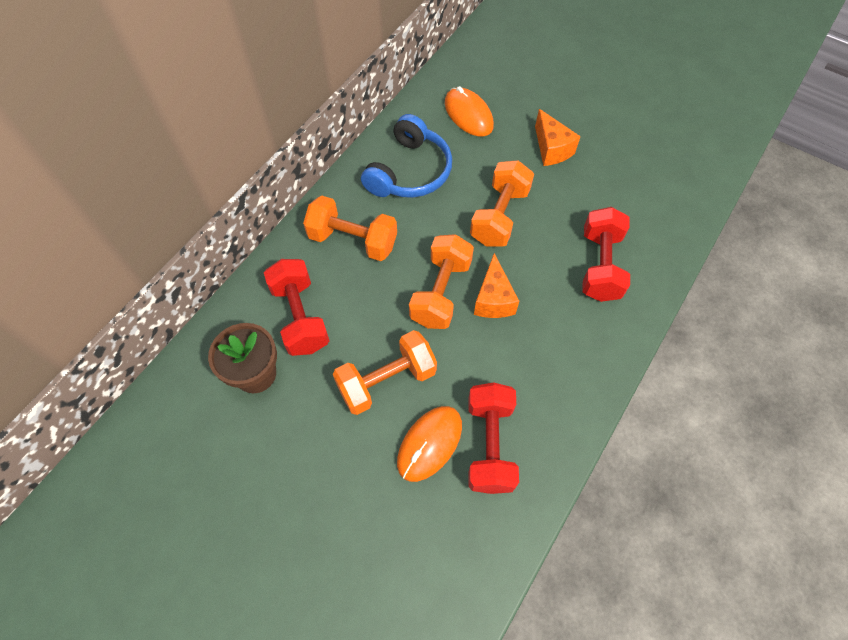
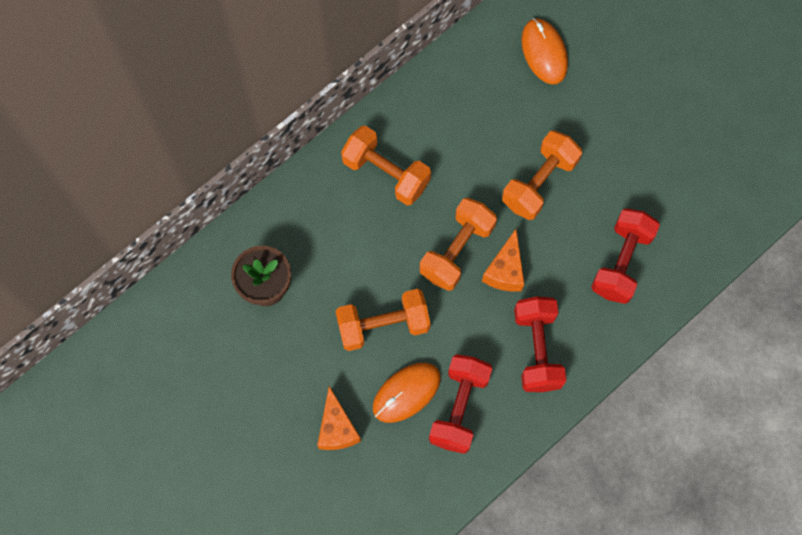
camera: 15 degrees right, 10 degrees up
red dumbbell [264,259,329,356] -> red dumbbell moved to [514,296,566,392]
blue headphones [361,114,452,198] -> none
orange cheese [535,109,581,166] -> orange cheese moved to [317,386,361,450]

